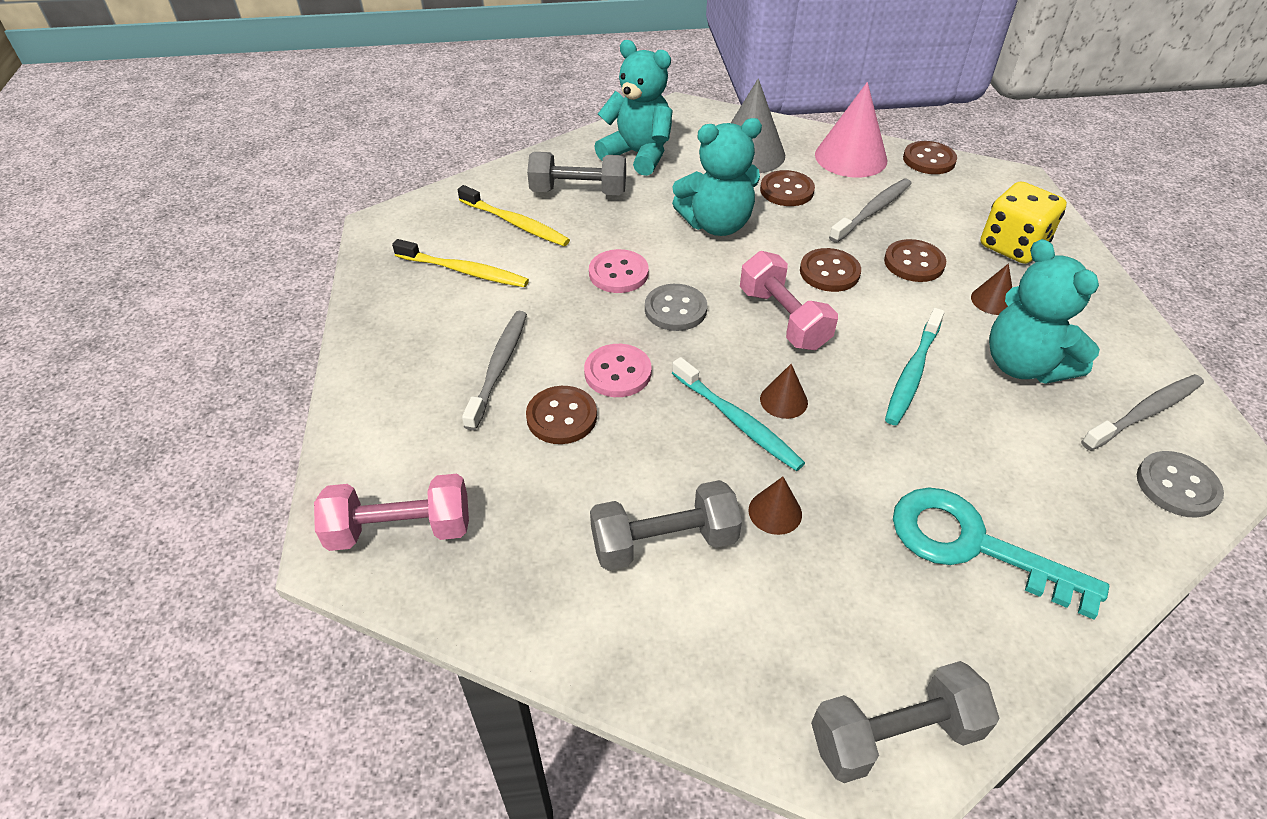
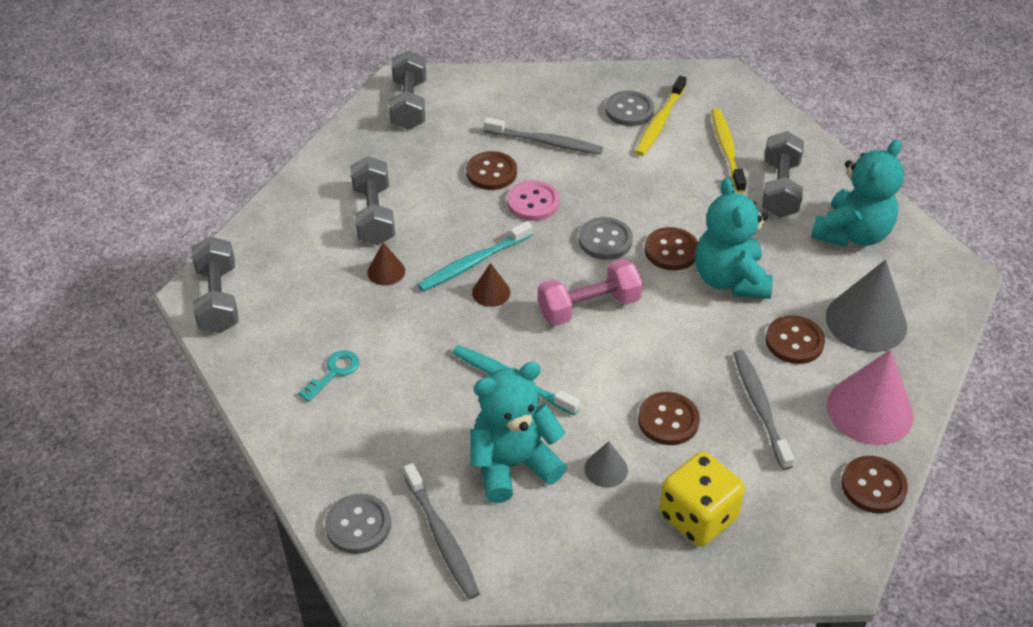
camera: 95 degrees right, 0 degrees up
pink dumbbell [314,474,469,551] -> grey dumbbell [389,51,426,130]
yellow toothbrush [457,185,570,246] -> yellow toothbrush turned 135 degrees clockwise [712,108,747,193]
pink button [589,249,649,293] -> none
brown button [800,248,861,292] -> brown button moved to [645,227,698,270]
grey toothbrush [829,179,912,243] -> grey toothbrush turned 150 degrees counterclockwise [734,350,794,470]
turquoise key [893,488,1109,620] -> turquoise key [298,350,359,402], size x0.48
brown cone [971,264,1012,315] -> grey cone [585,441,628,488]
none -> grey button [605,91,654,126]

